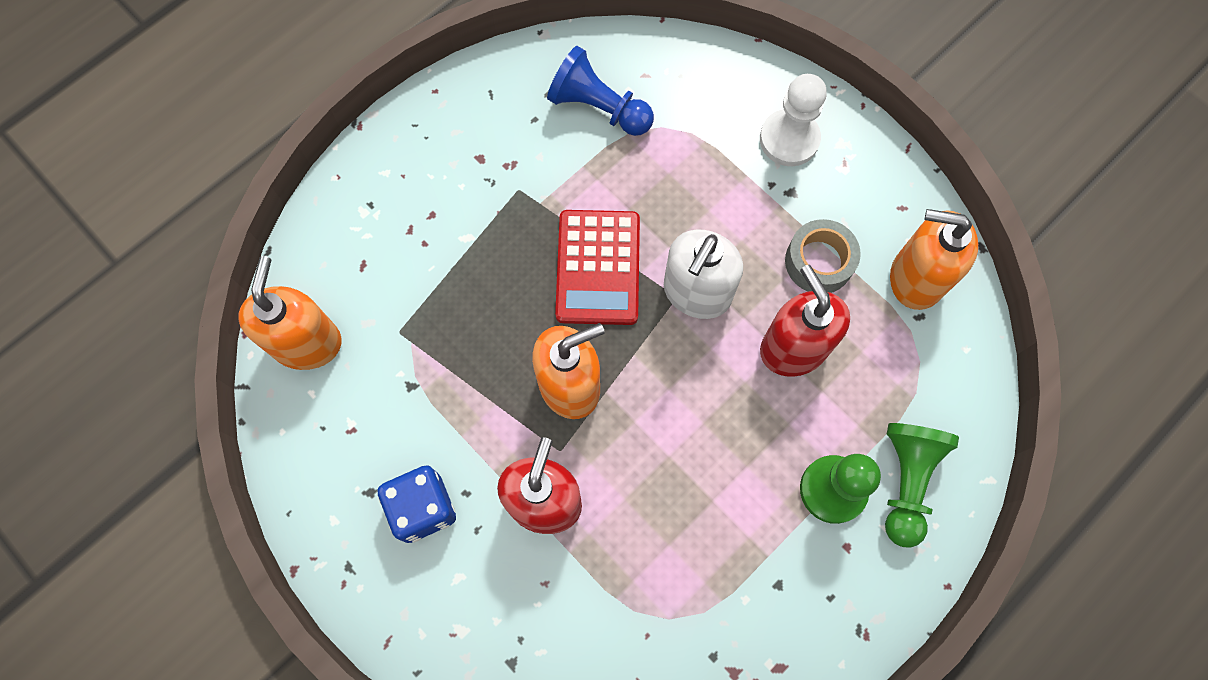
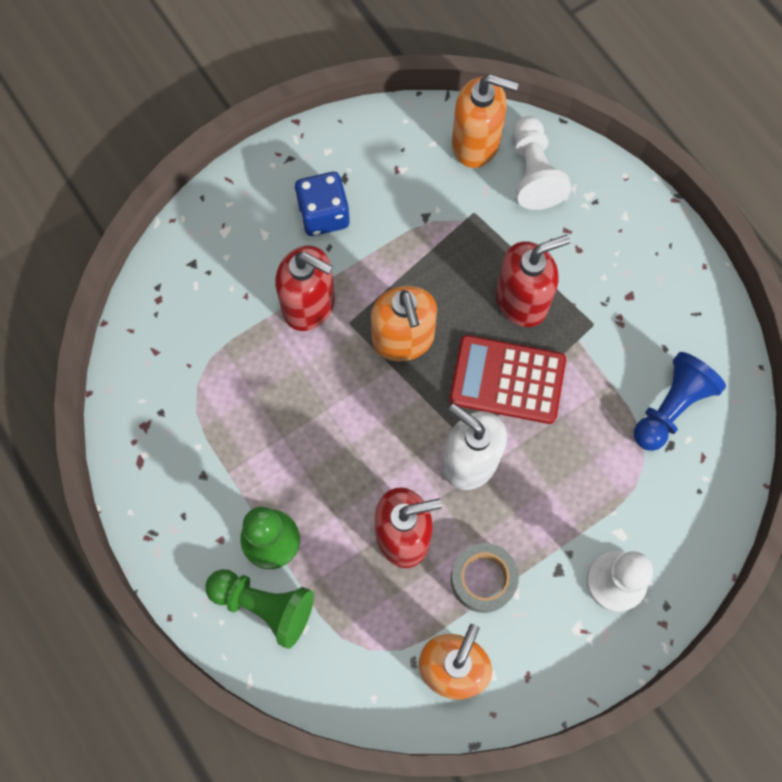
camera: 100 degrees right, 0 degrees up
none -> red soap dispenser [496,235,570,327]
none -> white pawn [513,116,571,210]

